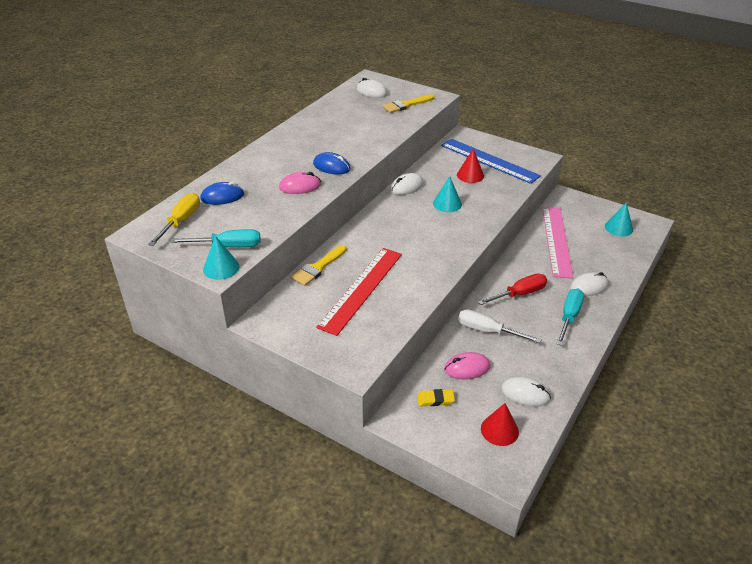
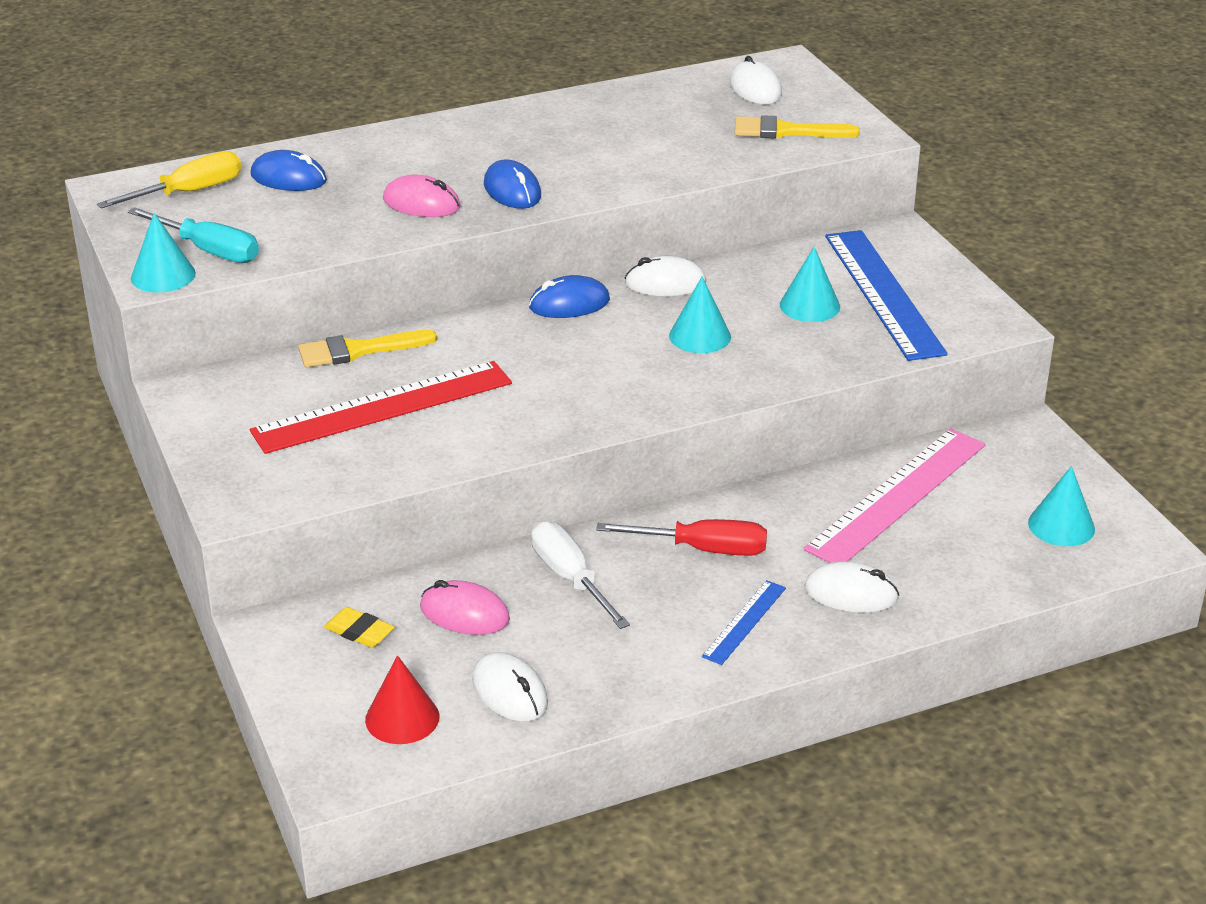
camera: 35 degrees right, 5 degrees down
red cone [457,148,484,183] -> turquoise cone [780,247,840,322]
turquoise screwdriver [556,289,584,346] -> blue ruler [702,580,786,665]
none -> blue mouse [529,275,610,318]

